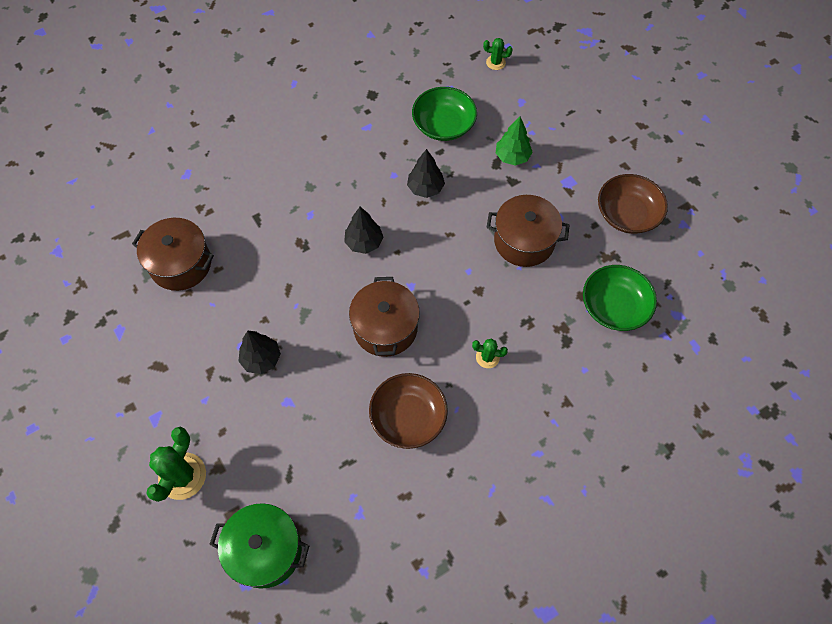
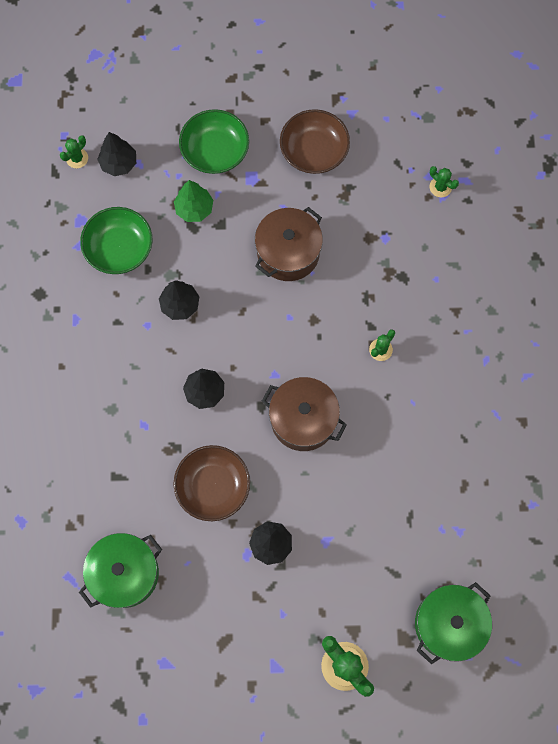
camera: 60 degrees left, 10 degrees up
brown pot [132,218,214,291] -> green pot [79,533,162,608]
brown bowl [369,373,448,449] -> brown bowl moved to [173,445,250,521]
green bowl [583,265,657,331] -> green bowl moved to [179,109,249,174]
none -> black tree [97,132,136,176]
none -> green cactus [430,166,459,197]

